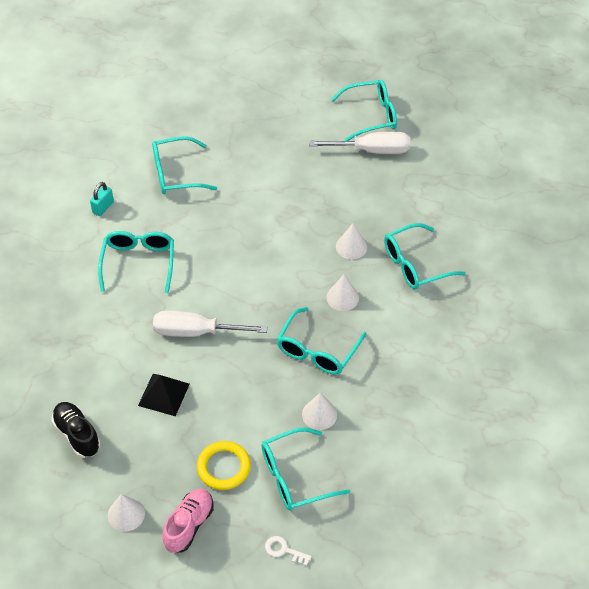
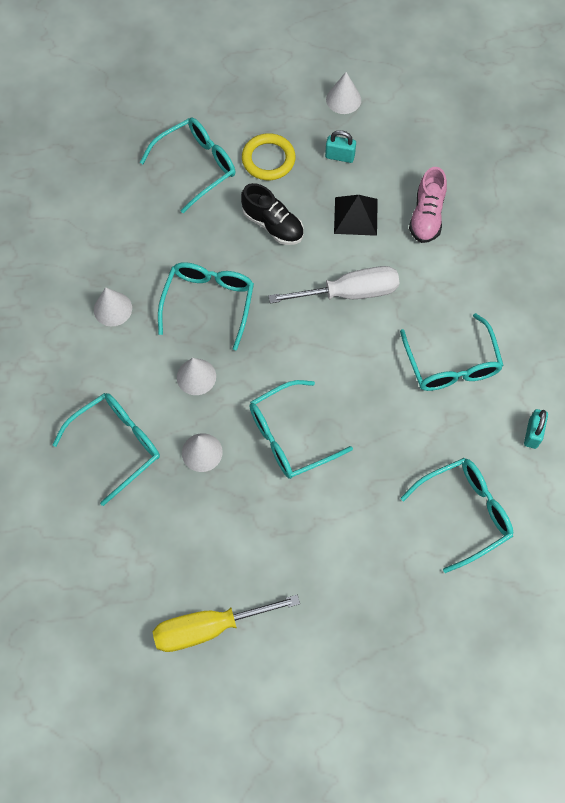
camera: 165 degrees right, 15 degrees up
black shoe [51,402,100,458] -> black shoe moved to [241,183,304,245]
pink shoe [162,488,213,553] -> pink shoe moved to [409,167,447,243]
white key [265,536,312,566] -> none
white cone [302,393,337,430] -> white cone moved to [94,287,132,326]
white screwdriver [309,132,410,154] -> yellow screwdriver [152,595,300,652]
turquoise glasses [331,80,397,141] -> turquoise glasses moved to [249,380,353,479]
none -> turquoise padlock [325,130,356,163]

